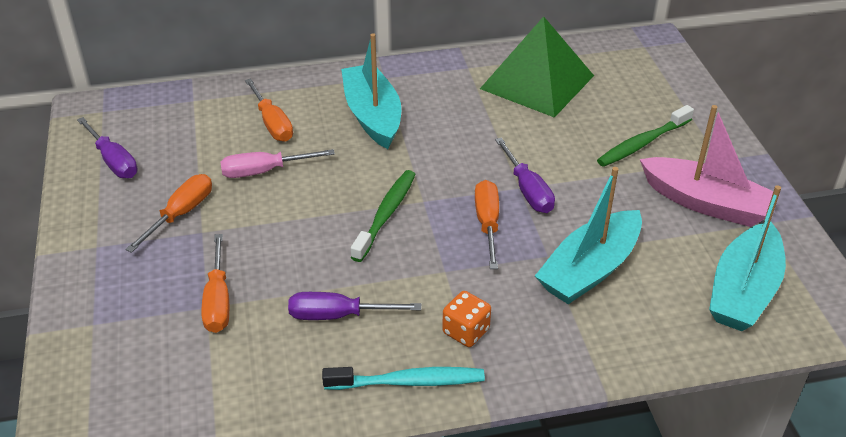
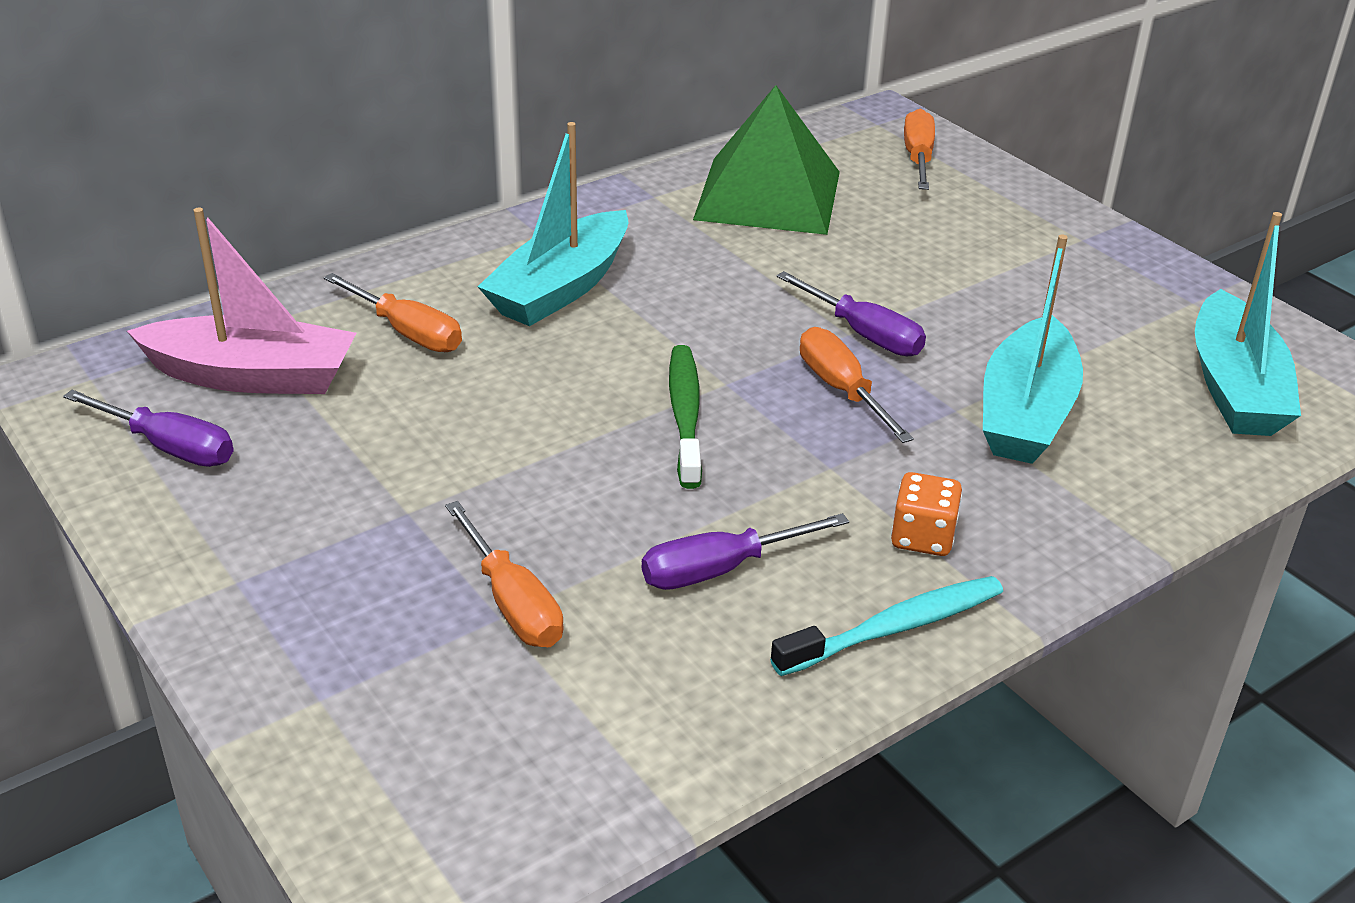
camera: 25 degrees left, 5 degrees down
orange screwdriver [125,174,212,253] -> orange screwdriver moved to [904,109,935,190]
pink screwdriver [220,149,335,178] -> none
turquoise boat [341,33,401,149] -> turquoise boat turned 105 degrees counterclockwise [477,122,629,326]
green toothbrush [597,105,694,167] -> none
pink boat [640,105,780,227] -> pink boat moved to [127,208,356,394]

